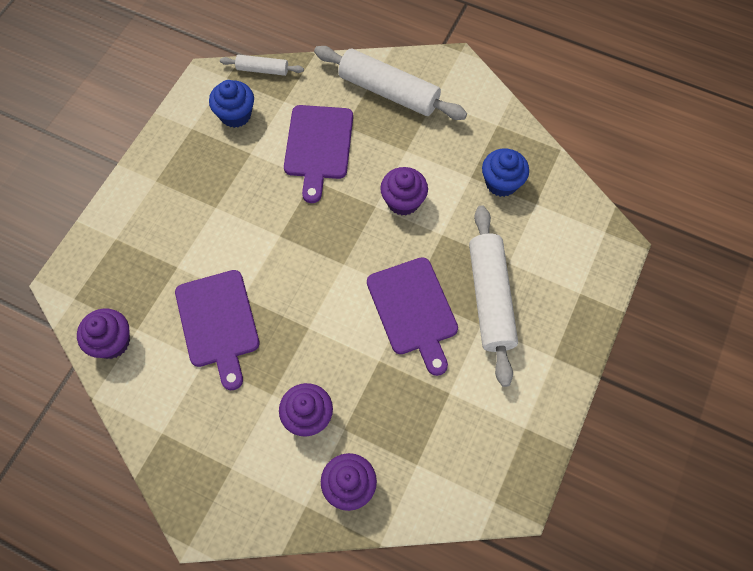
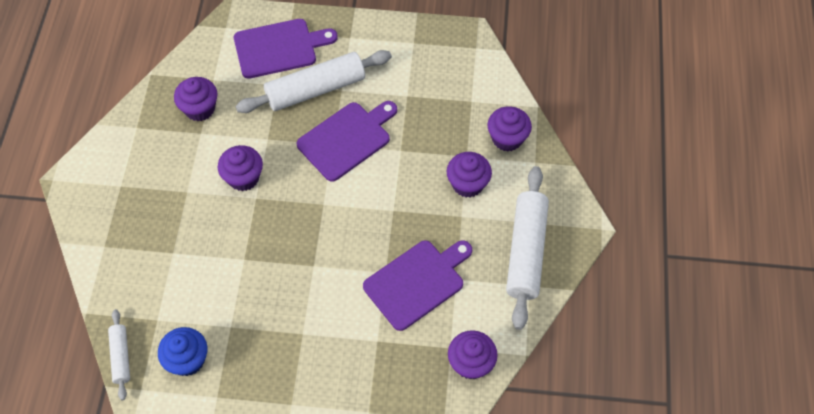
camera: 110 degrees left, 5 degrees down
purple cutting board [284,105,353,203] -> purple cutting board moved to [234,19,338,79]
white rolling pin [314,46,467,120] -> white rolling pin moved to [506,166,549,330]
blue cupcake [482,149,529,197] -> purple cupcake [174,77,217,122]

